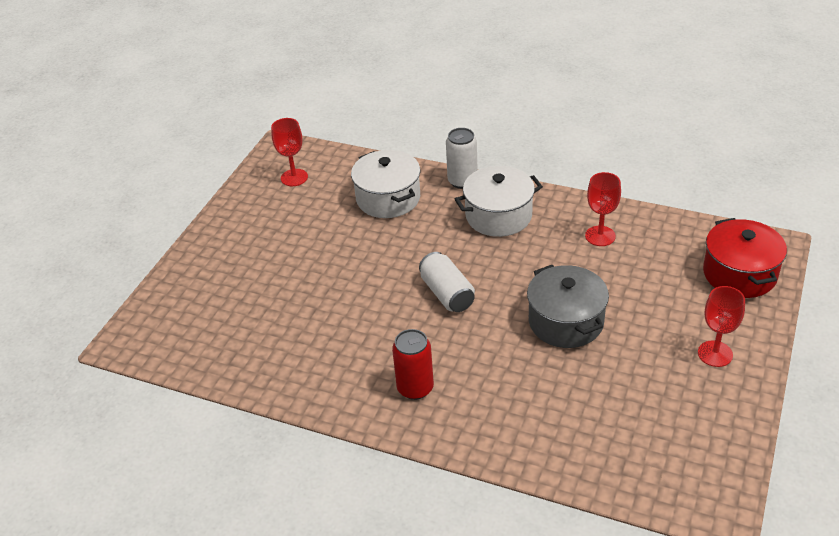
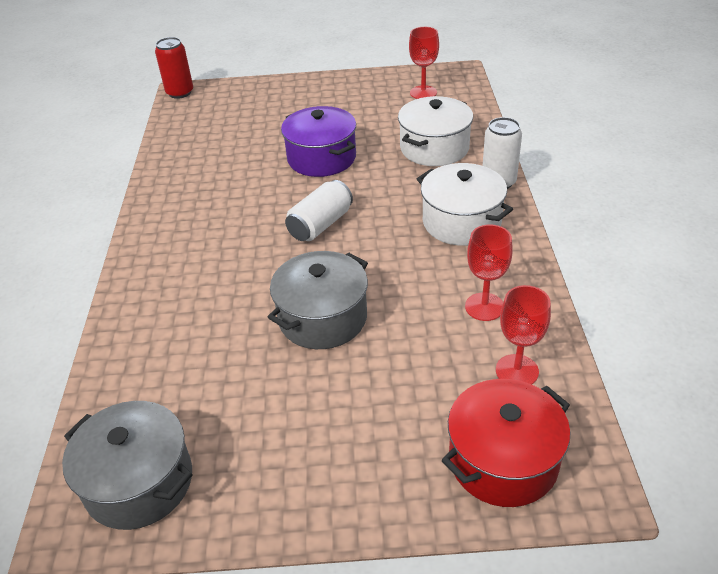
camera: 65 degrees right, 0 degrees up
red can [392,329,434,400] -> red can moved to [155,37,193,99]
red goblet [698,286,745,367] -> red goblet moved to [496,285,551,384]
none -> grey pot [62,401,192,530]
none -> purple pot [281,106,356,177]

